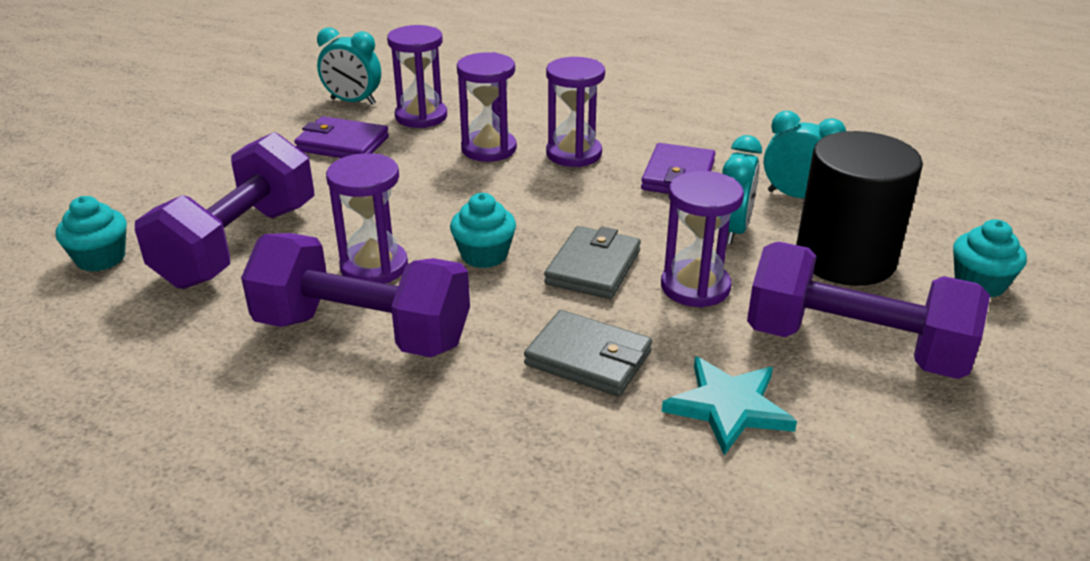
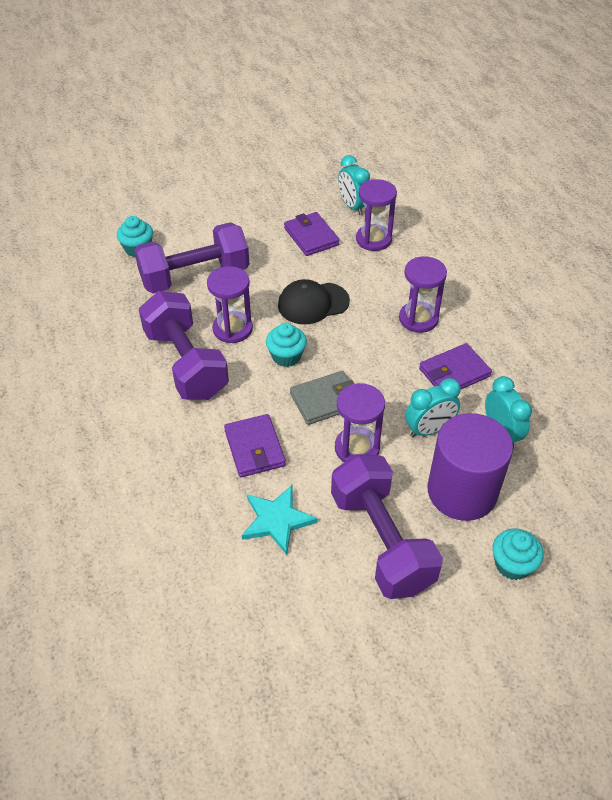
camera: 45 degrees right, 15 degrees up
purple hourglass [457,52,517,162] -> none
grey wallet [524,310,652,397] -> purple wallet [224,414,286,477]
black cylinder [796,131,923,286] -> purple cylinder [428,413,513,521]
none -> black cap [278,279,350,325]

